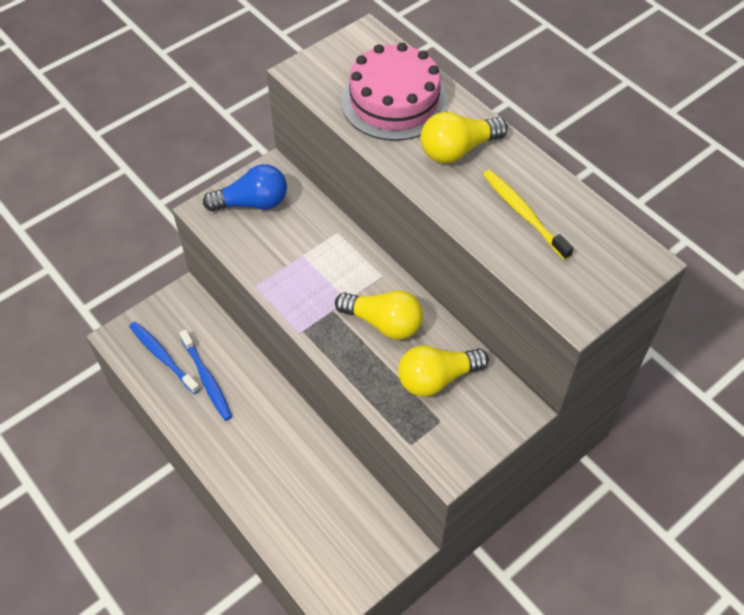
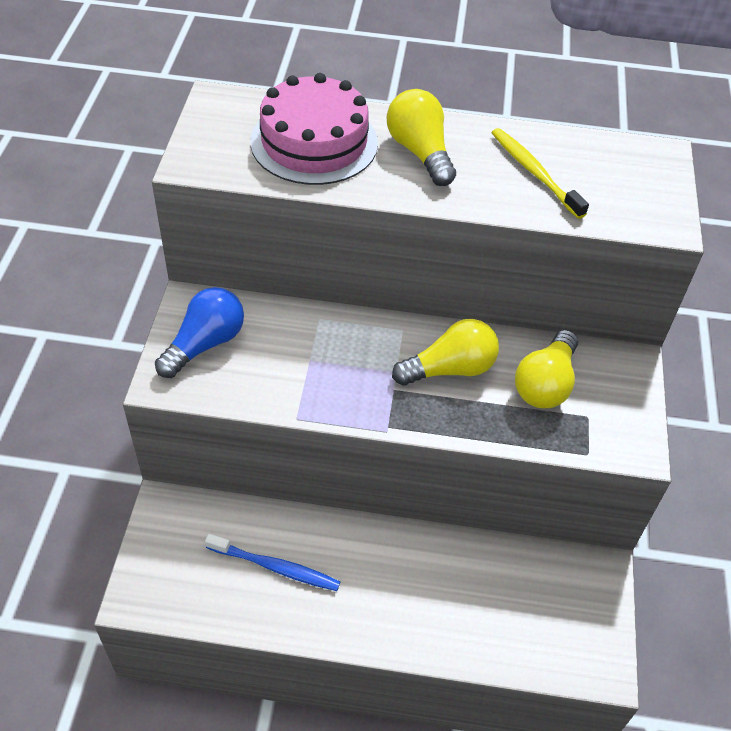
camera: 45 degrees left, 5 degrees down
blue toothbrush [129,322,200,394] -> none
yellow light bulb [420,112,508,163] -> yellow light bulb turned 135 degrees clockwise [387,89,456,186]
yellow toothbrush [483,170,574,260] -> yellow toothbrush turned 45 degrees clockwise [492,128,589,219]

